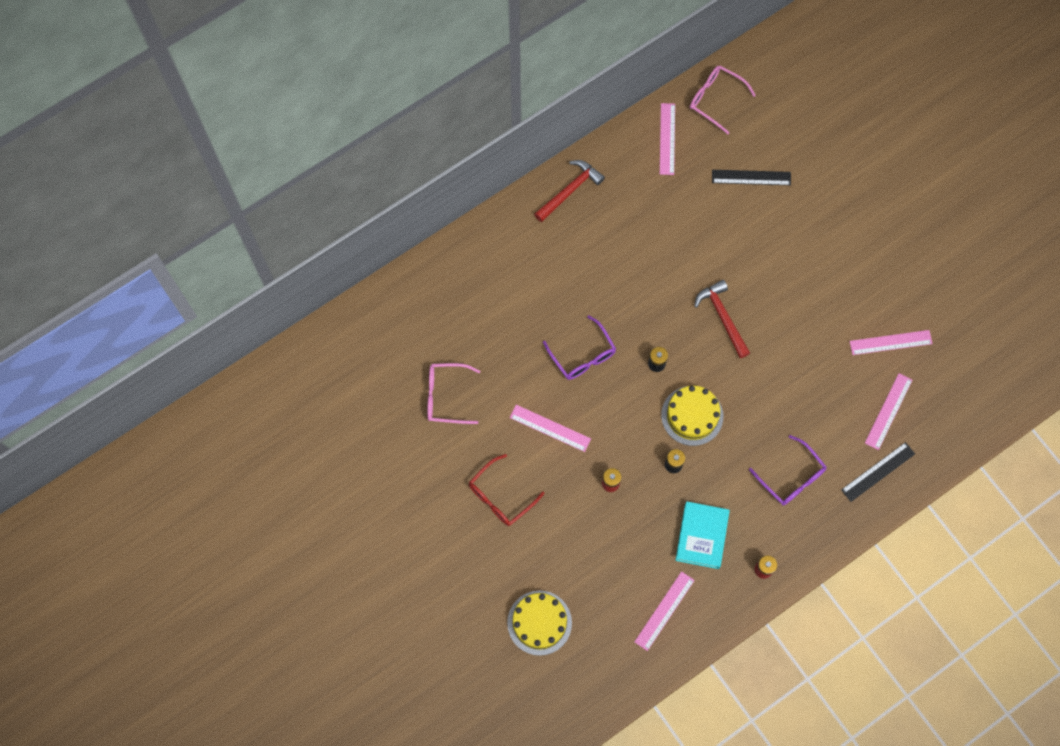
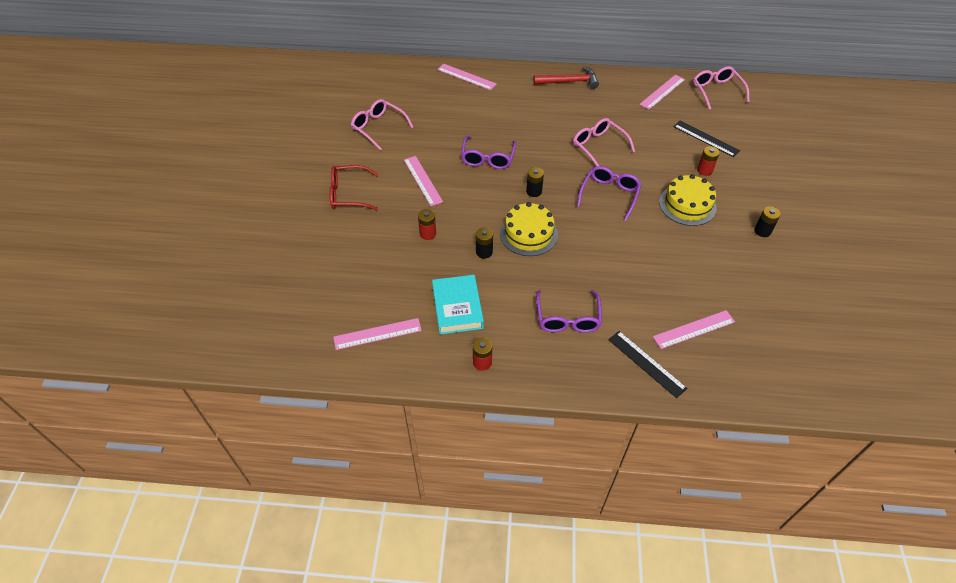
camera: 40 degrees right, 20 degrees down
yellow cake [507,590,572,656] -> yellow cake moved to [659,174,716,226]
turquoise book [675,501,730,569] -> turquoise book turned 60 degrees counterclockwise [432,275,484,334]
red hammer [694,280,750,358] -> purple glasses [577,166,642,221]
black ruler [841,442,915,502] -> black ruler turned 45 degrees clockwise [608,331,687,398]
pink ruler [850,330,933,355] -> pink ruler moved to [437,64,497,90]
none -> pink glasses [573,118,635,166]
none -> red battery [697,146,720,176]
none -> black battery [754,206,781,237]

